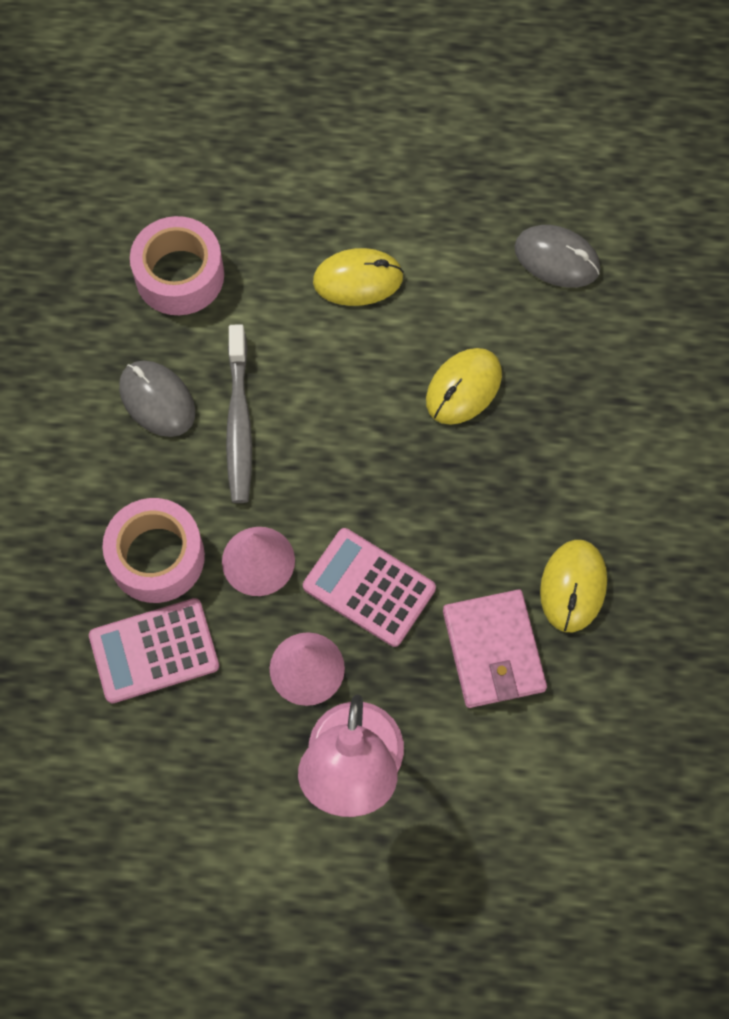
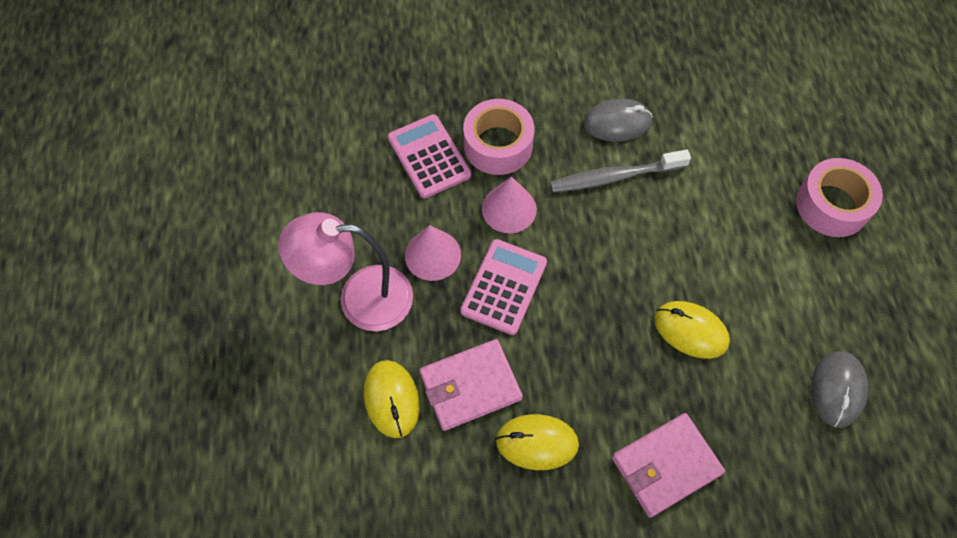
camera: 80 degrees right, 5 degrees down
grey mouse [119,360,195,437] -> grey mouse turned 45 degrees clockwise [584,99,653,142]
pink tape [130,216,224,315] -> pink tape moved to [796,158,883,237]
yellow mouse [313,248,404,306] -> yellow mouse moved to [364,360,420,438]
none -> pink wallet [612,413,725,518]

